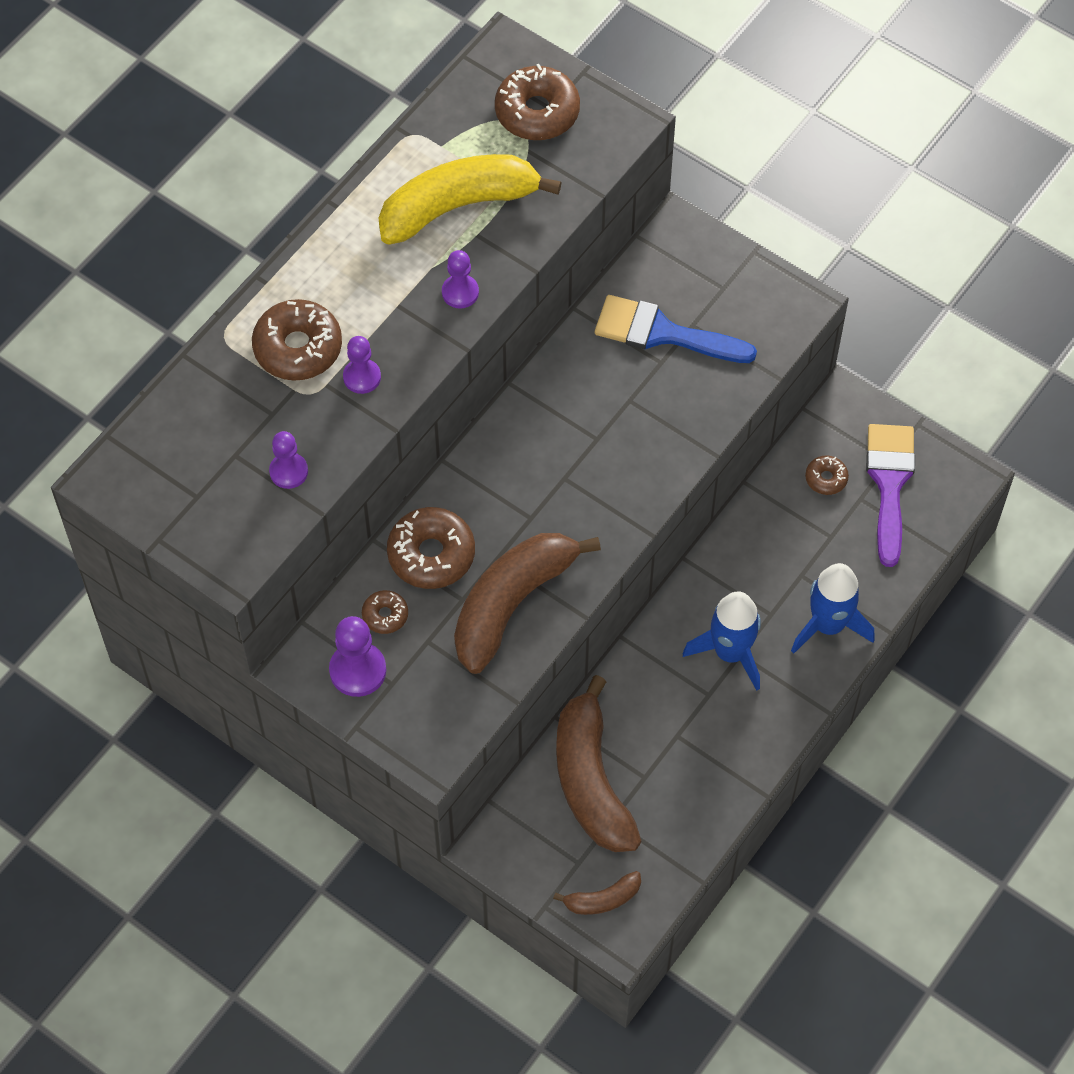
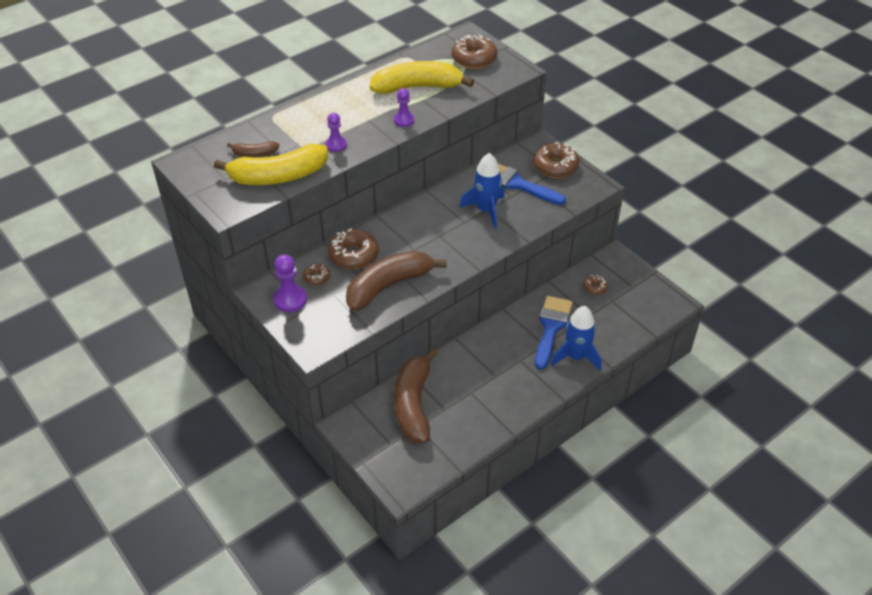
camera: 15 degrees right, 15 degrees down
brown donut [252,299,342,381] -> brown donut moved to [533,142,579,178]
purple pawn [269,431,308,489] -> yellow banana [214,144,328,185]
brown banana [553,871,641,915] -> brown banana moved to [227,141,279,157]
blue rocket [683,591,761,690] -> blue rocket moved to [459,153,504,229]
purple brush [866,424,915,567] -> none
none -> blue brush [535,296,572,370]

